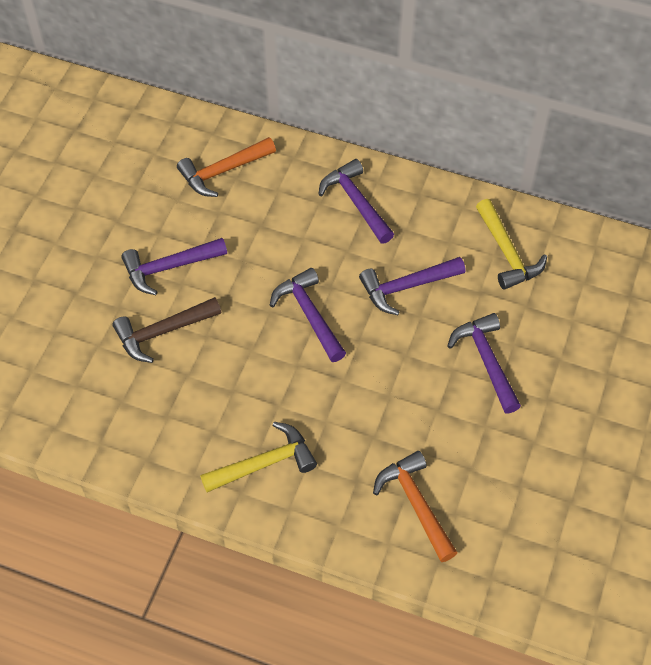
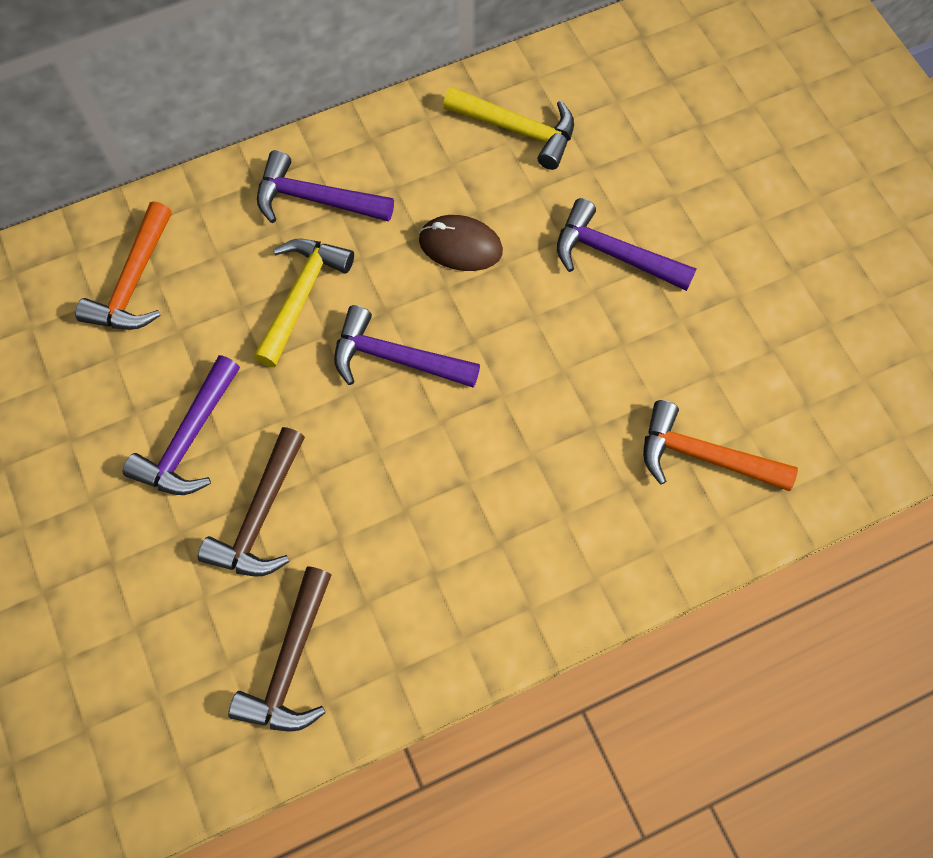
camera: 45 degrees left, 10 degrees up
yellow hammer [200,422,317,492] -> yellow hammer moved to [254,239,354,367]
purple hammer [359,257,466,315] -> brown mouse [419,215,503,271]
none -> brown hammer [228,566,331,732]

